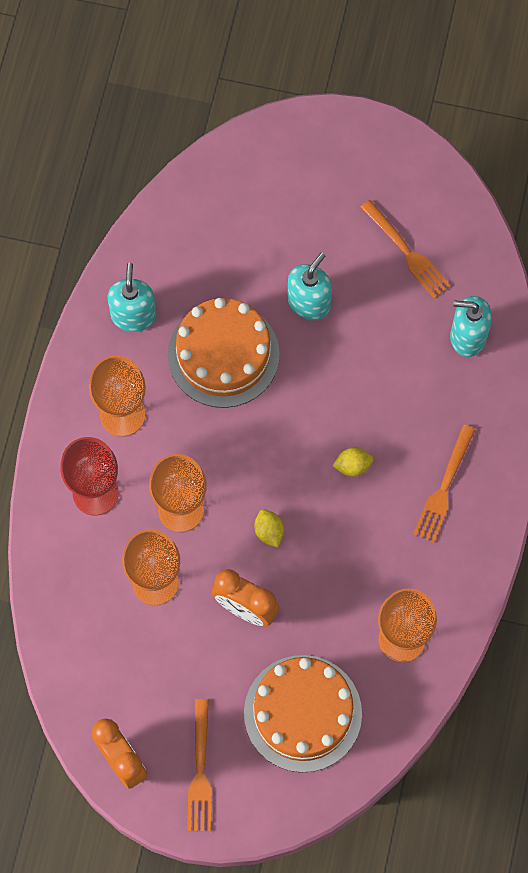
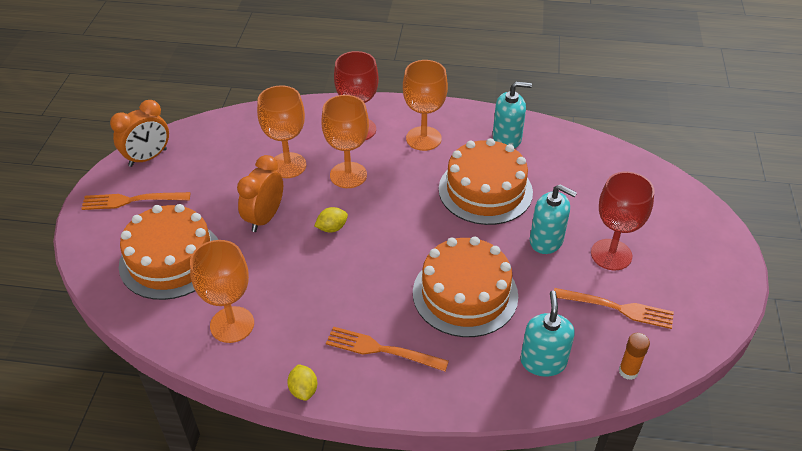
camera: 85 degrees right, 25 degrees down
yellow lemon [332,448,374,476] -> yellow lemon moved to [287,364,317,401]
orange fork [360,200,451,299] -> orange fork turned 120 degrees counterclockwise [554,288,674,329]
none -> orange cake [413,236,518,337]
none -> red goblet [591,172,654,270]
none -> orange glue stick [619,333,650,380]

